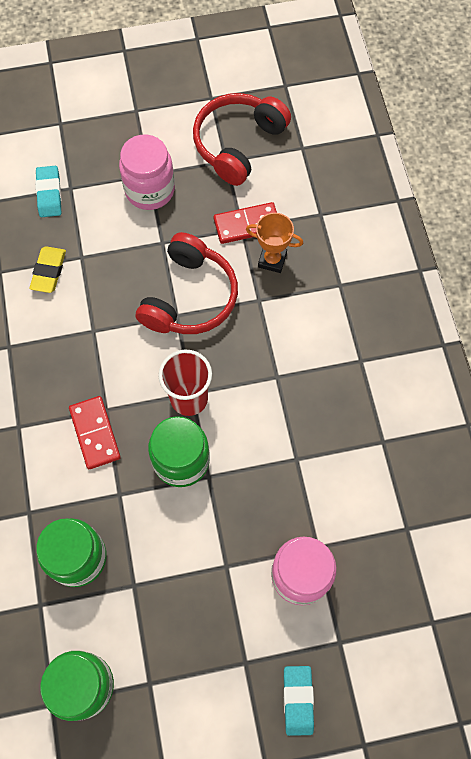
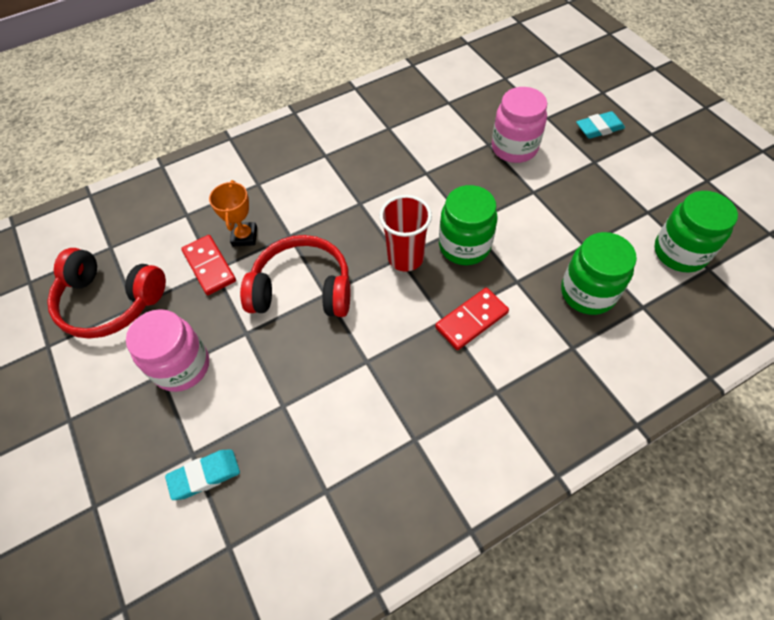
camera: 105 degrees left, 10 degrees down
yellow eraser [29,246,66,293] -> none

